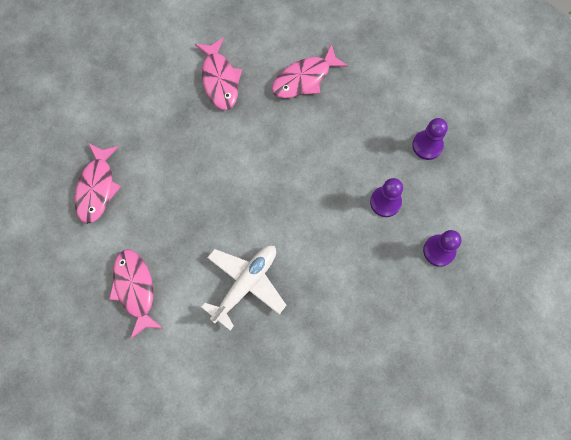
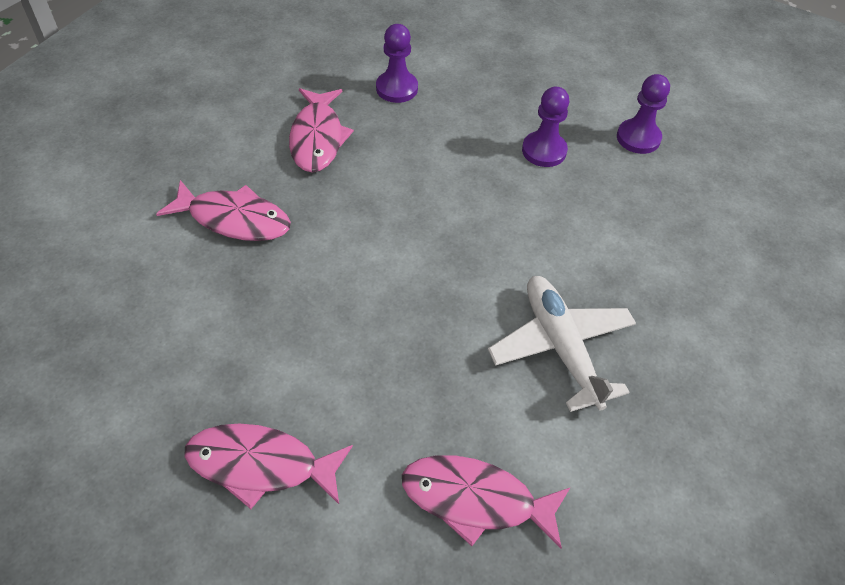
camera: 60 degrees left, 20 degrees down
pink fish [75,143,121,224] -> pink fish turned 150 degrees clockwise [184,424,353,509]
purple pawn [412,118,448,160] -> purple pawn moved to [376,24,418,103]

